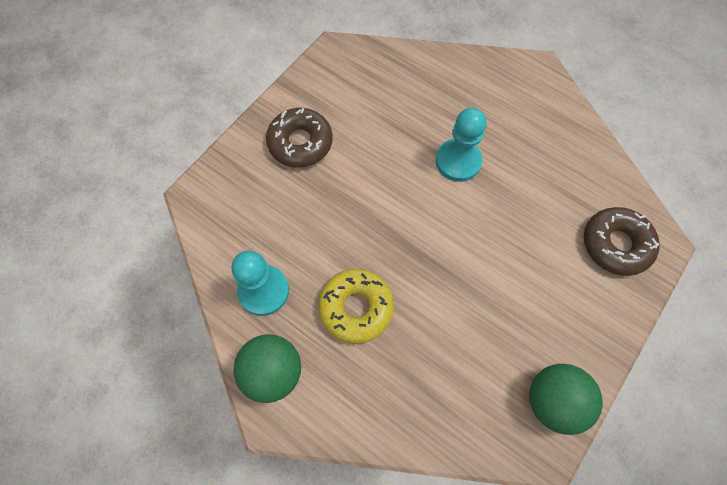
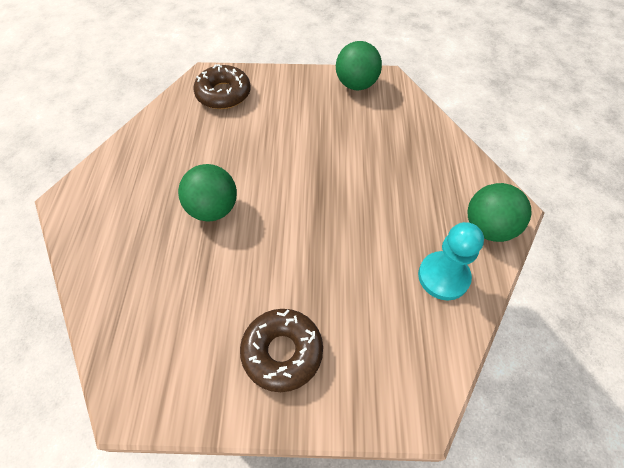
camera: 125 degrees left, 10 degrees down
yellow donut [318,269,394,344] -> none
turquoise pawn [436,108,487,182] -> green ball [178,164,237,221]

